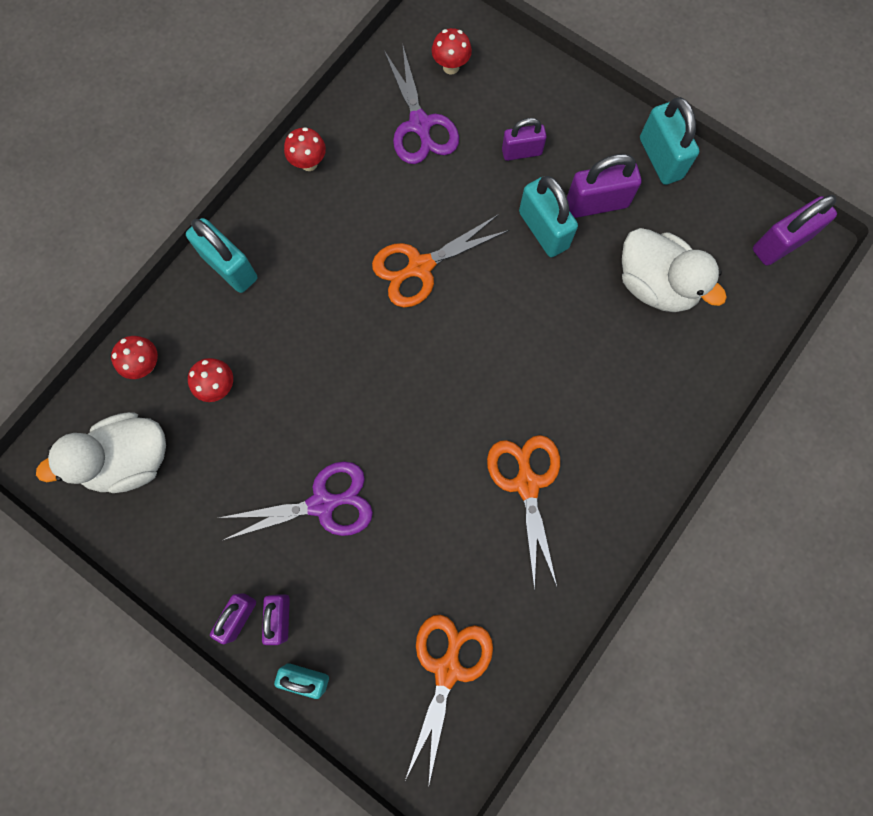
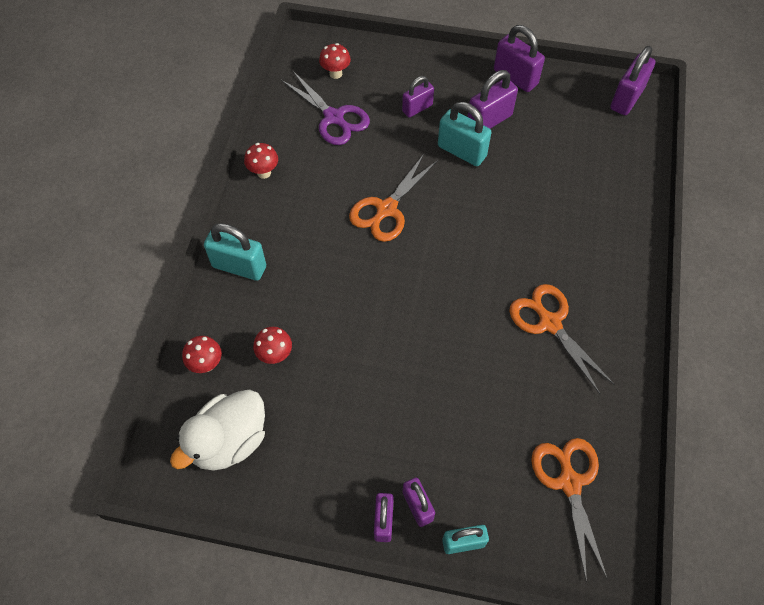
camera: 25 degrees left, 15 degrees down
purple scissors [219,461,373,541] -> none
white duck [622,228,727,312] -> none
turquoise padlock [640,97,699,185] -> purple padlock [494,25,545,92]

